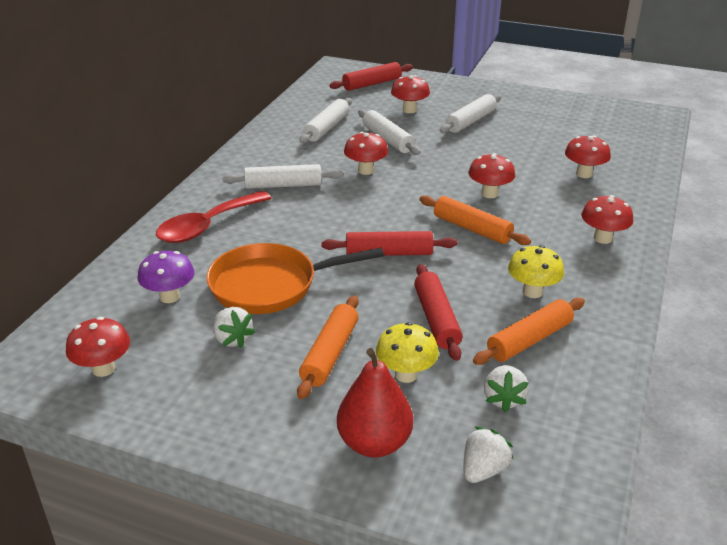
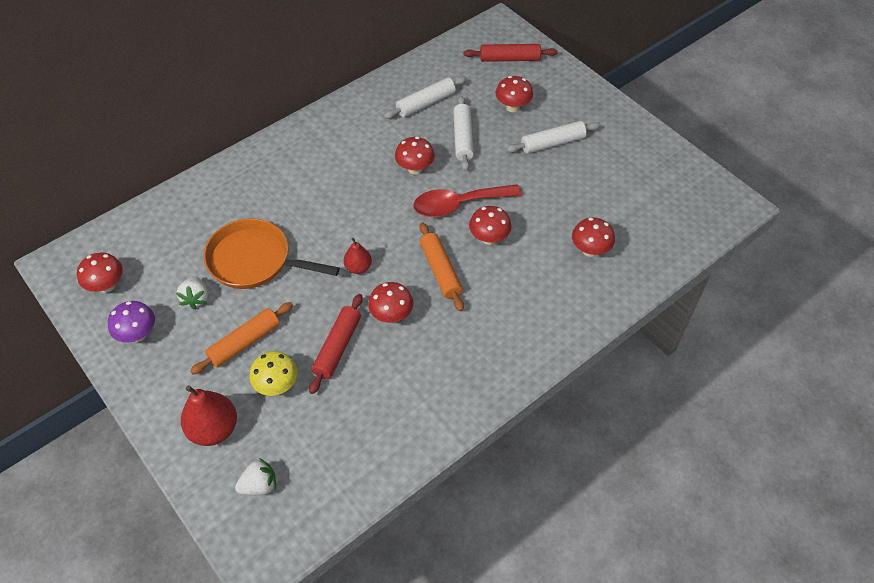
camera: 30 degrees right, 20 degrees up
purple mushroom [138,251,195,303] -> purple mushroom moved to [108,301,155,343]
red spoon [156,191,272,243] -> red spoon moved to [413,184,522,217]
white rolling pin [222,164,343,189] -> none
red rolling pin [321,231,457,256] -> red pear [344,238,372,274]
orange rolling pin [473,298,585,365] -> none
white strawberry [484,365,529,412] -> none
yellow mushroom [508,245,564,298] -> none
red mushroom [581,195,634,244] -> red mushroom moved to [368,282,413,323]

